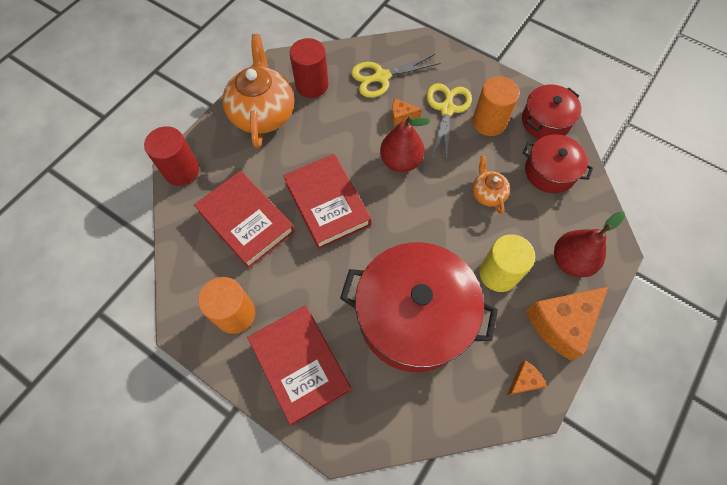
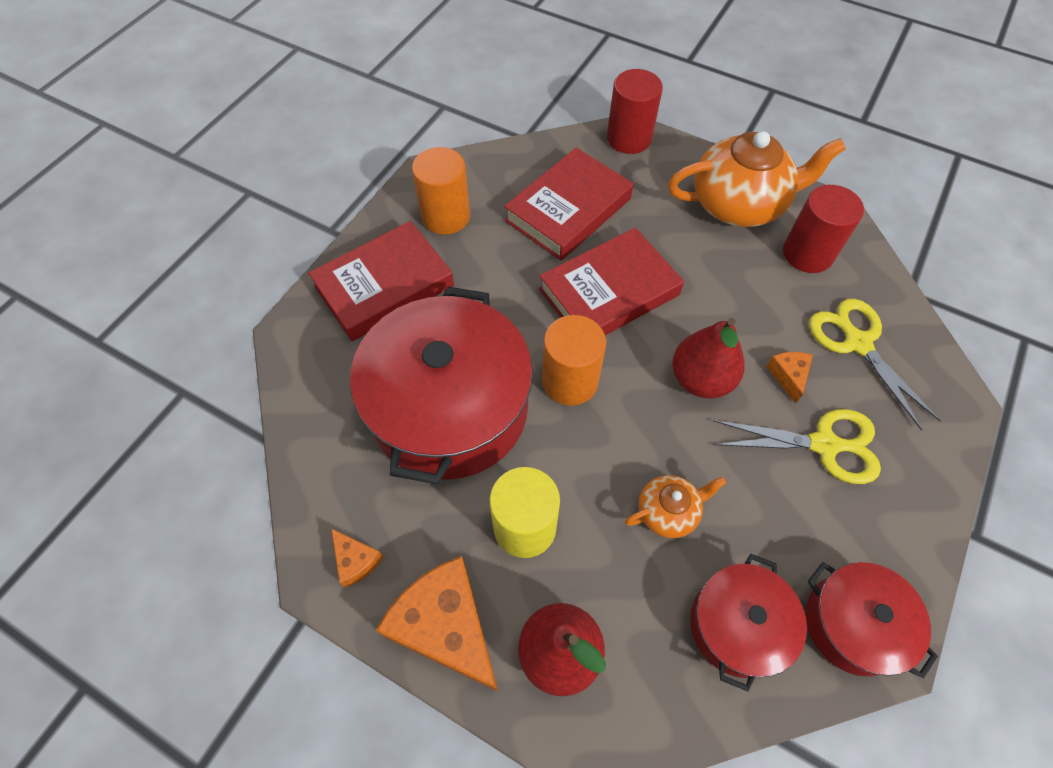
camera: 85 degrees right, 5 degrees down
orange cylinder [472,76,520,136] -> orange cylinder moved to [542,315,606,406]

